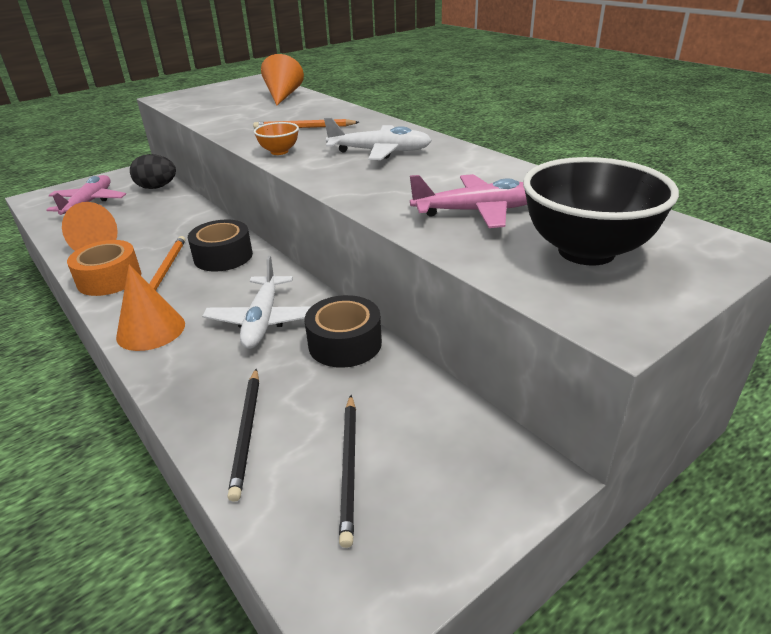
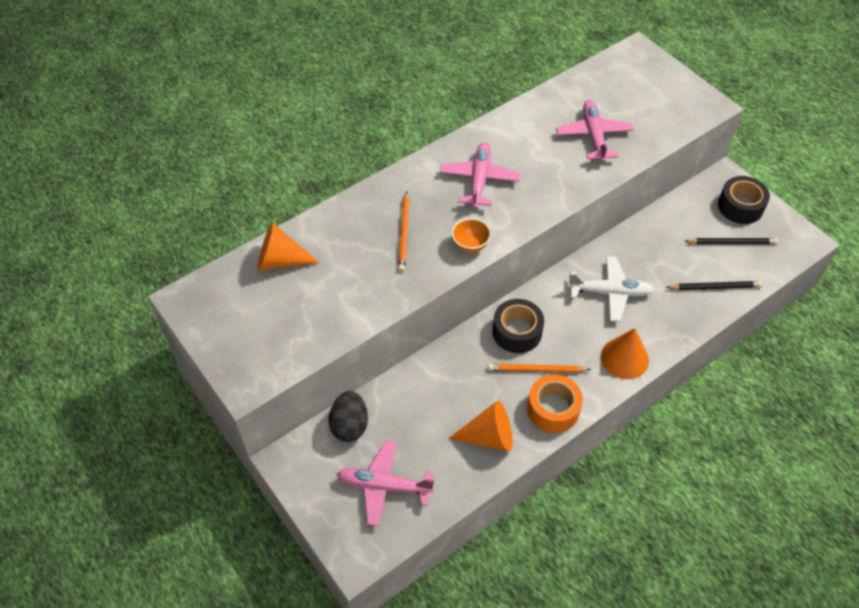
camera: 90 degrees left, 20 degrees up
black tape [305,295,382,368] -> black tape moved to [718,176,770,224]
white plane [324,117,432,160] -> pink plane [440,142,520,208]
black bowl [523,157,679,266] -> none

